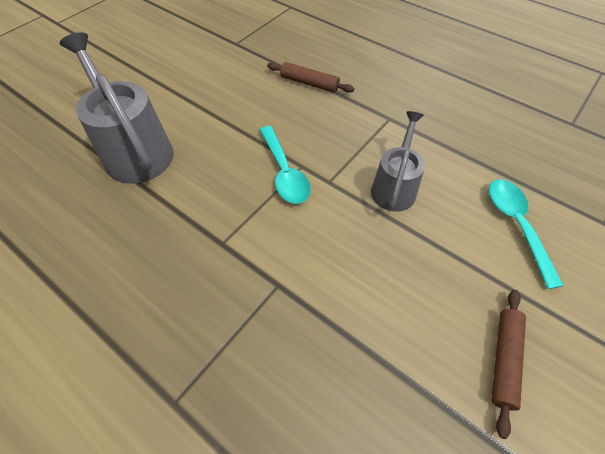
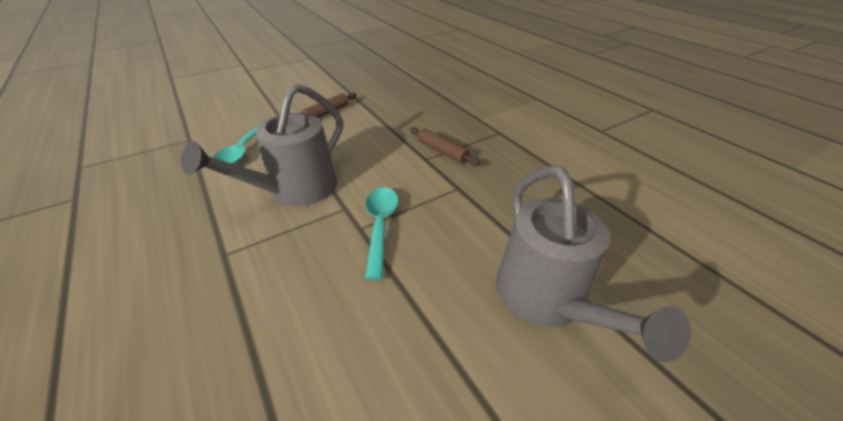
camera: 160 degrees left, 15 degrees down
brown rolling pin [267,62,355,93] -> brown rolling pin moved to [410,127,481,166]
grey watering can [371,111,425,212] -> grey watering can [181,84,343,206], size x1.61

